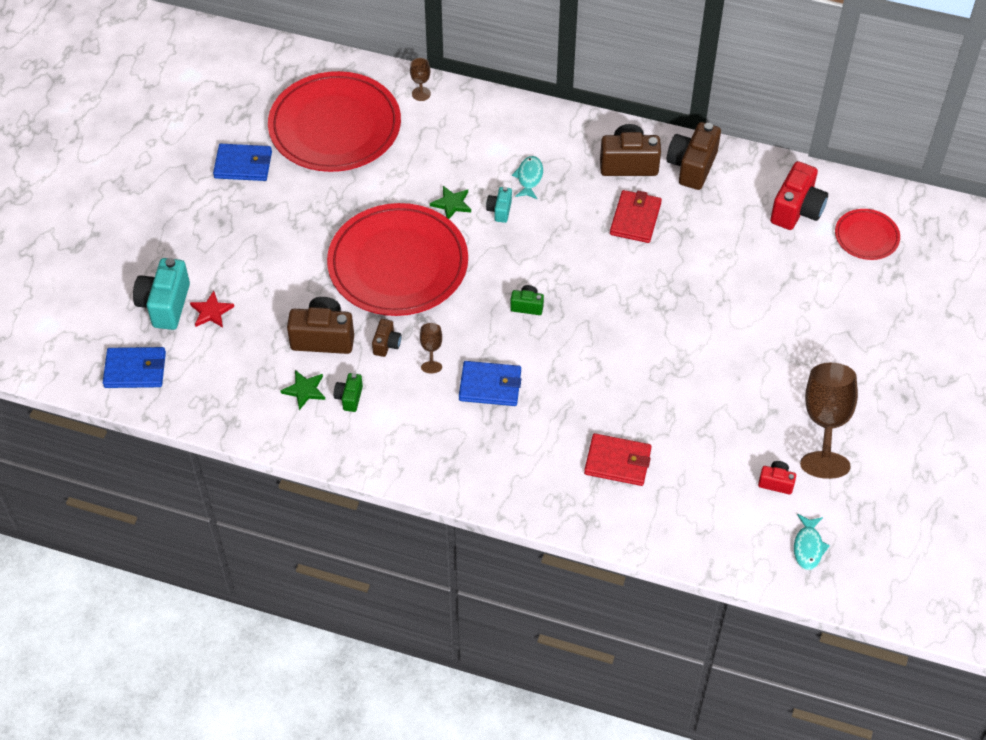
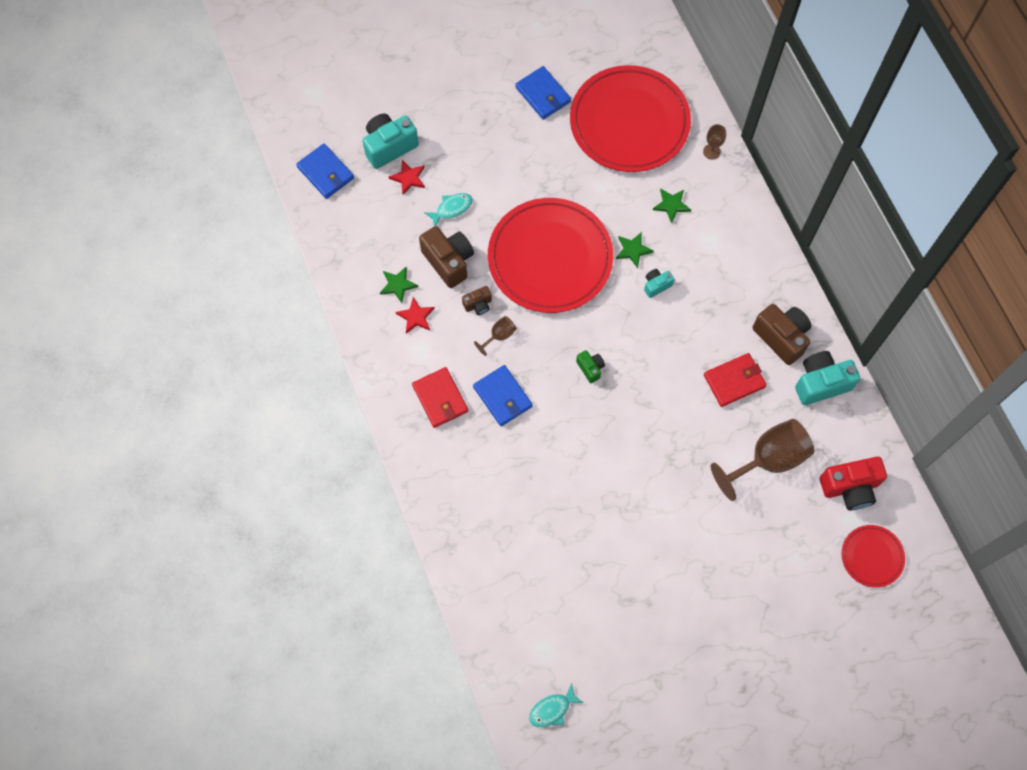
camera: 50 degrees right, 15 degrees up
green camera [334,373,363,412] -> red star [396,297,435,334]
turquoise fish [512,156,543,200] -> turquoise fish moved to [424,193,473,227]
red wallet [584,433,652,486] -> red wallet moved to [412,367,468,428]
brown camera [667,122,721,190] -> turquoise camera [795,351,860,405]
red camera [758,461,796,494] -> none
brown goblet [800,363,858,479] -> brown goblet moved to [711,419,814,501]
none -> green star [653,189,691,223]

